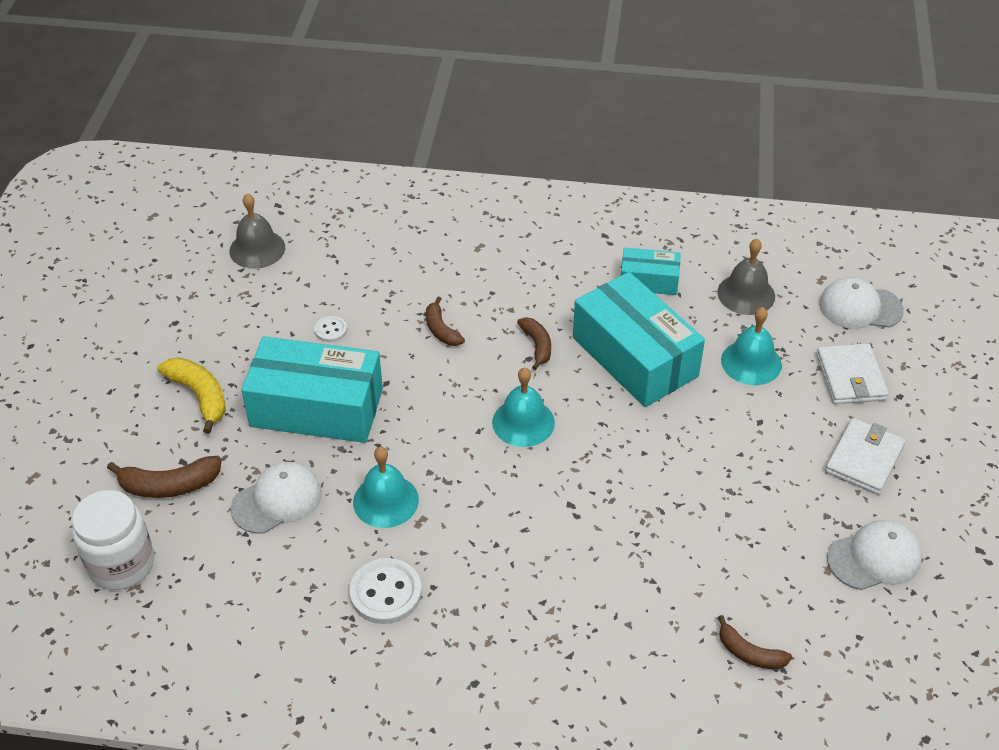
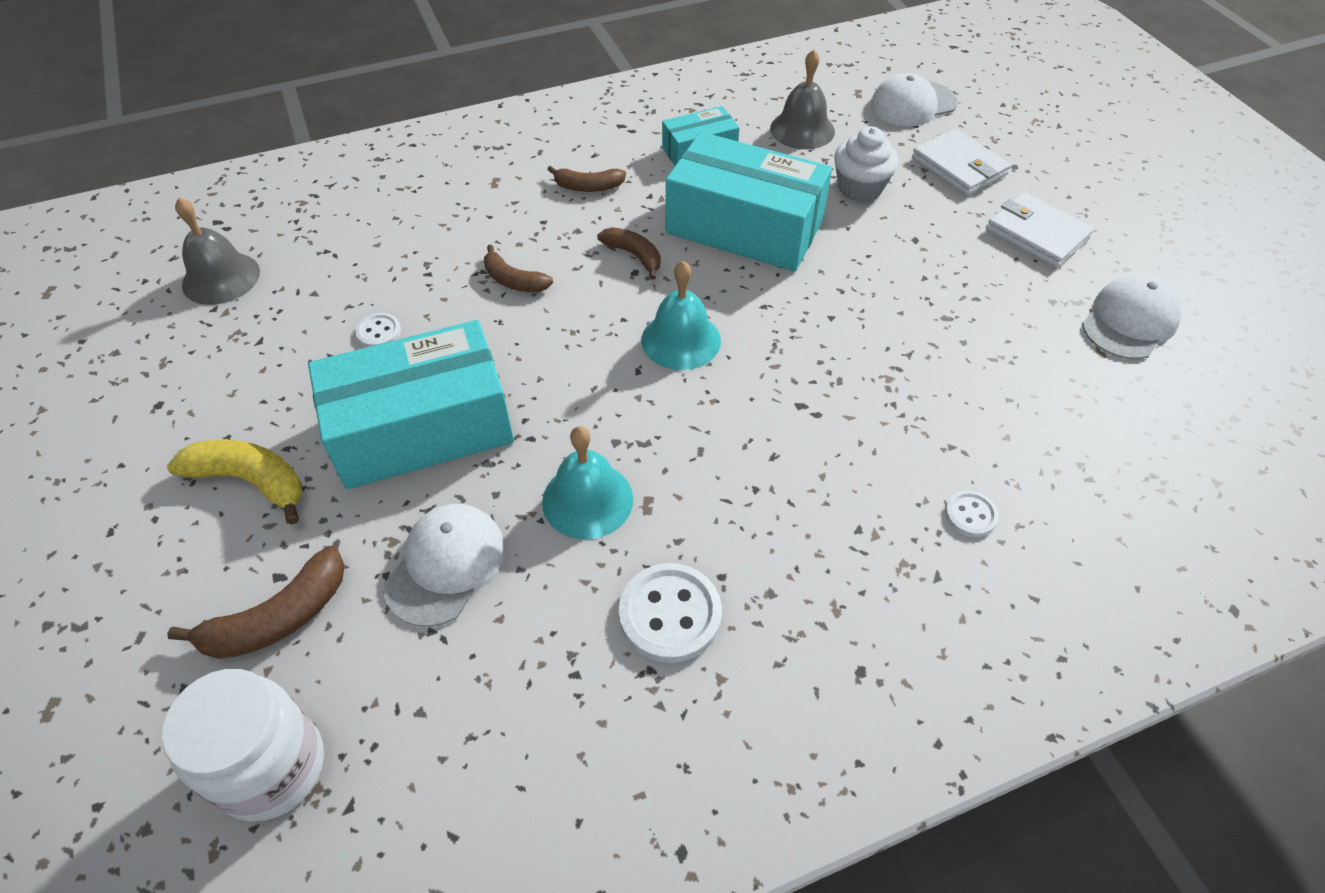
camera: 30 degrees left, 5 degrees up
brown banana [718,615,792,669] -> brown banana moved to [547,166,626,192]
turquoise bell [721,307,782,385] -> white cupcake [834,126,898,202]
white wallet [825,418,906,495] -> white wallet turned 45 degrees counterclockwise [986,192,1094,268]
none -> white button [945,491,999,537]

